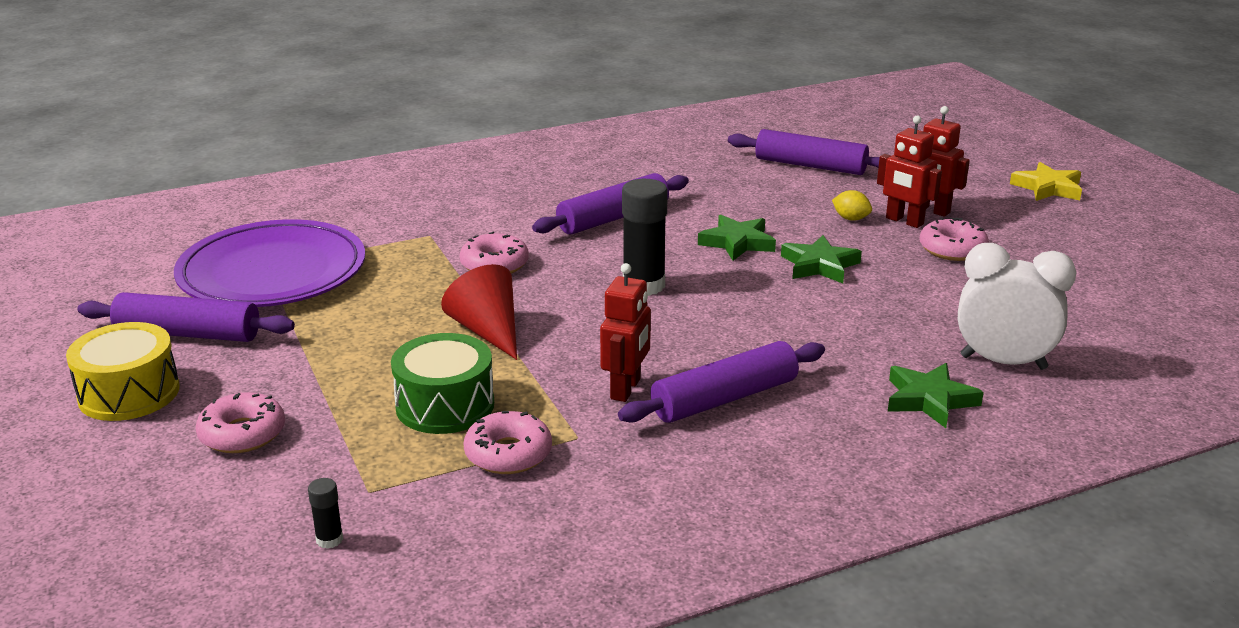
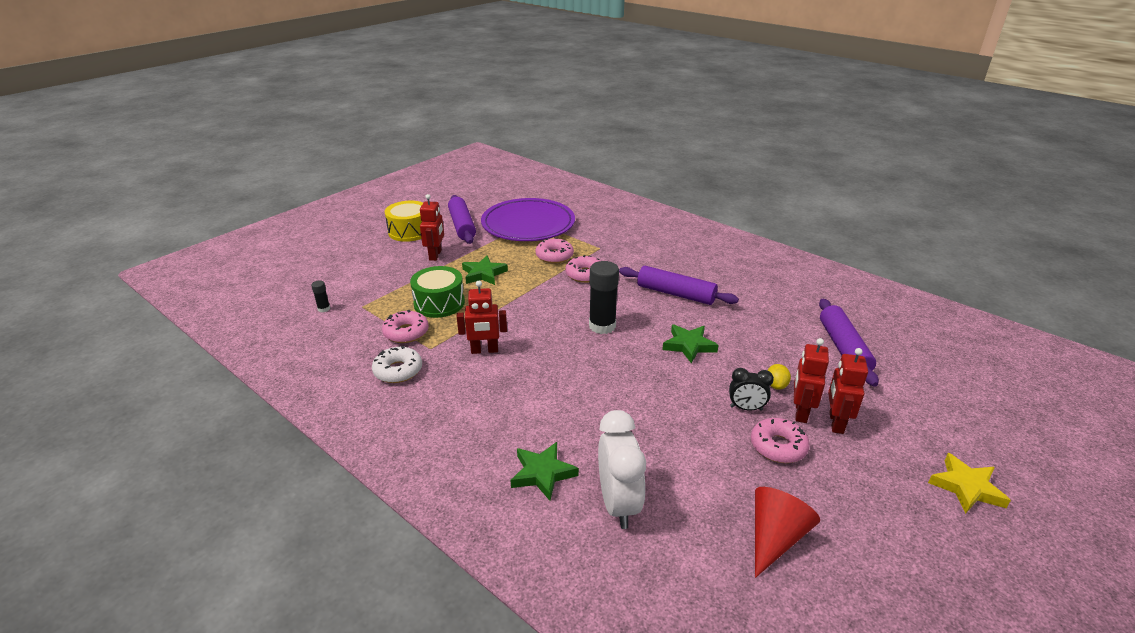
camera: 65 degrees right, 5 degrees up
pink donut [196,392,285,453] -> pink donut moved to [535,238,574,264]
red cone [441,264,517,360] -> red cone moved to [755,487,820,578]
purple rolling pin [618,341,825,423] -> none
green star [781,235,862,283] -> green star moved to [462,256,508,285]
none -> white donut [372,346,422,383]
none -> red robot [420,194,444,261]
none -> black clock [729,368,774,411]

